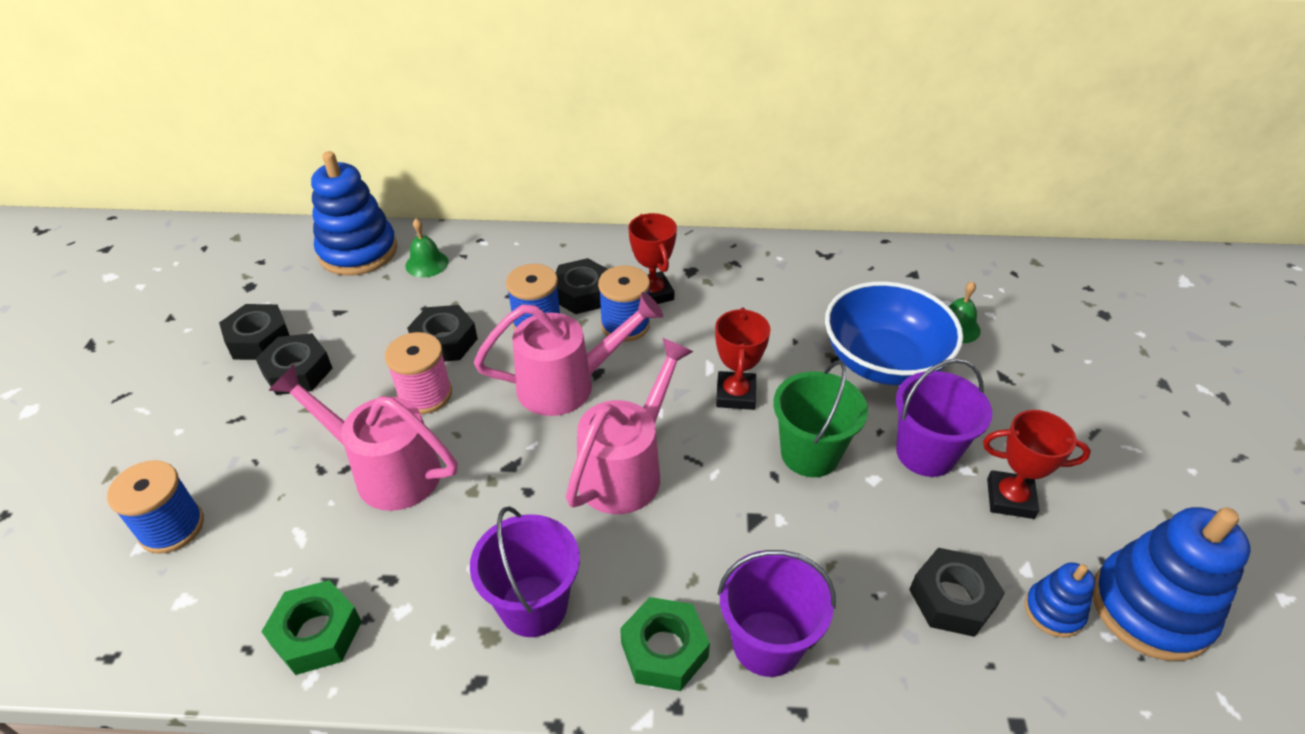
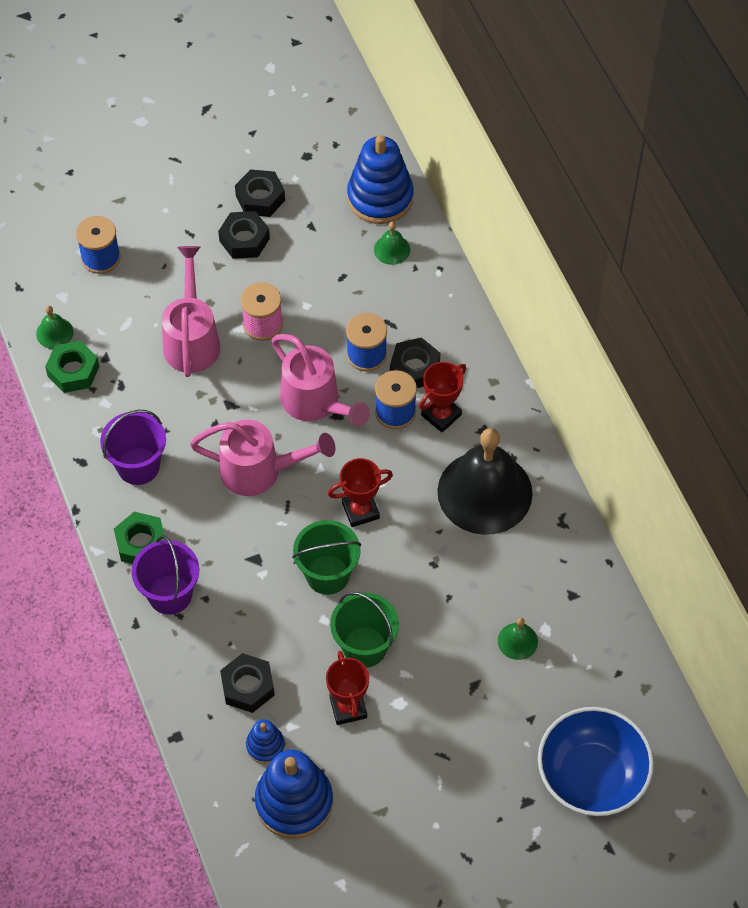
camera: 65 degrees right, 15 degrees up
black nut [407,305,478,361] -> none
blue bowl [825,281,963,385] -> blue bowl moved to [538,707,654,816]
purple bucket [896,359,992,477] -> green bucket [330,592,399,668]
none -> green bell [36,306,74,349]
none -> black bell [437,428,533,535]

